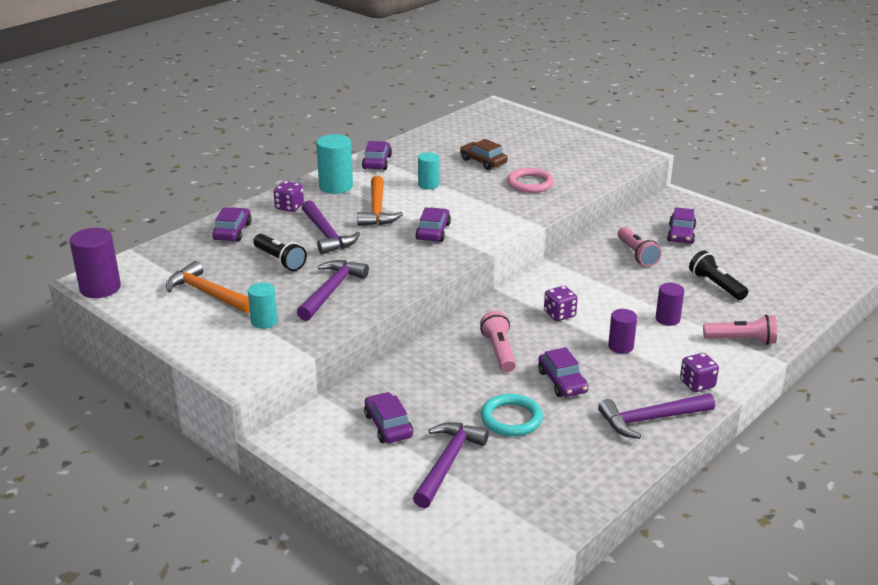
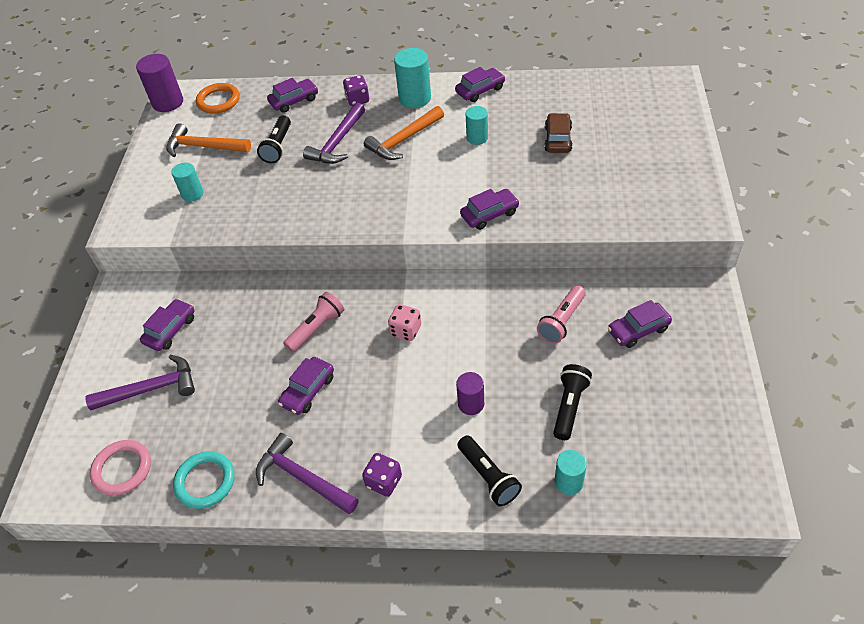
camera: 55 degrees right, 20 degrees up
orange hammer [166,261,250,313] -> orange hammer turned 75 degrees counterclockwise [166,123,251,157]
purple hammer [297,260,369,321] -> none
purple car [416,207,451,242] -> purple car moved to [460,189,519,230]
turquoise ring [481,394,543,436] -> turquoise ring moved to [173,451,235,509]
pink ring [507,168,554,193] -> pink ring moved to [90,440,151,496]
purple dice [544,286,578,321] -> pink dice [388,304,421,341]
purple cylinder [608,309,637,354] -> none
pink flashlight [703,315,777,345] -> black flashlight [457,435,522,506]
none -> orange ring [196,83,240,114]
none -> turquoise cylinder [555,450,587,495]

